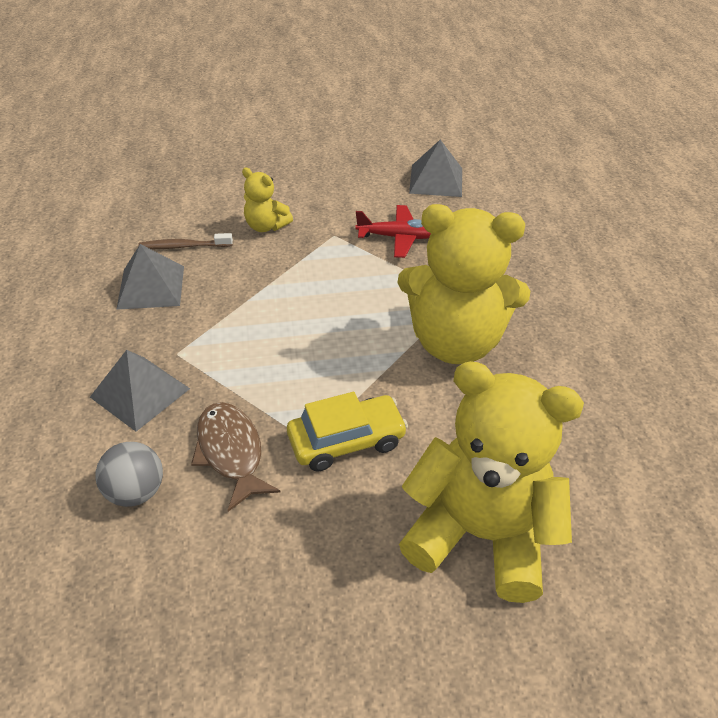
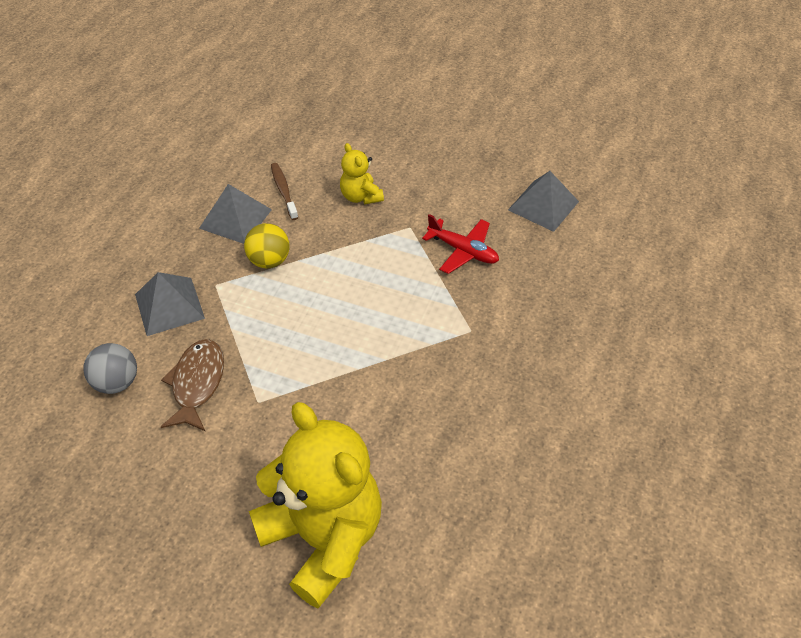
camera: 30 degrees right, 5 degrees up
brown toothbrush [138,233,233,249] -> brown toothbrush turned 45 degrees clockwise [271,163,298,220]
yellow car [287,392,408,471] -> none
yellow teddy bear [398,204,530,364] -> none
none -> yellow ball [244,223,290,268]

